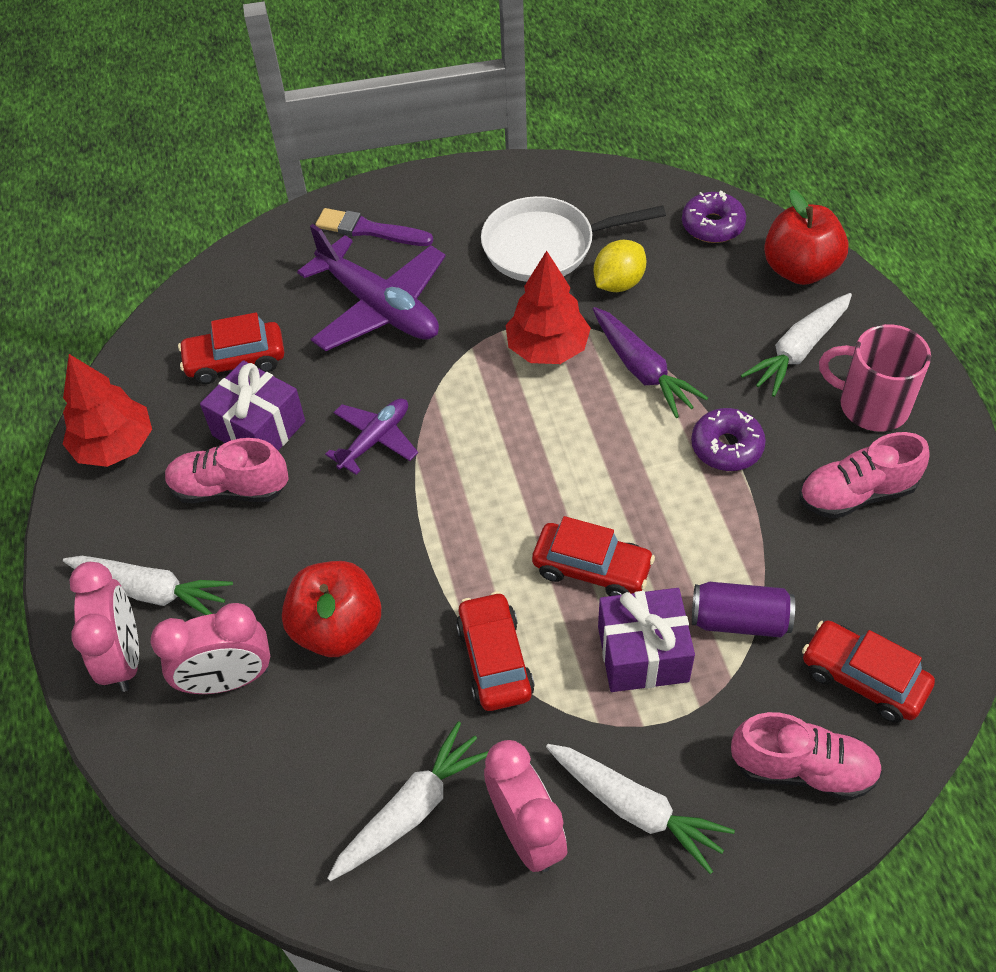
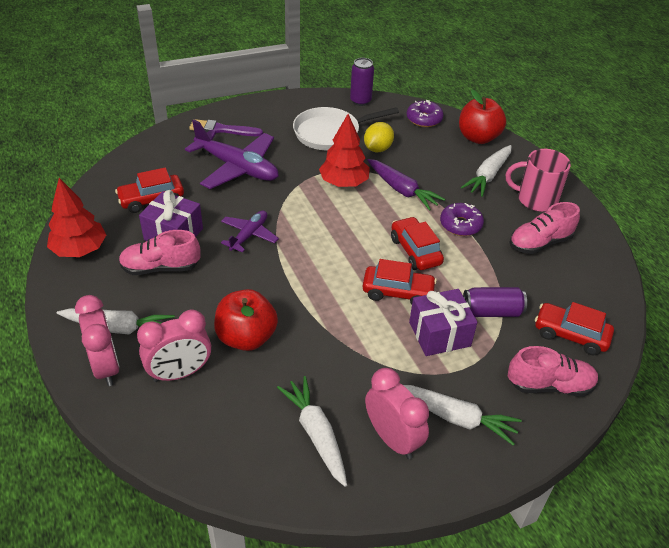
camera: 15 degrees left, 10 degrees down
white carrot [327,721,489,881] -> white carrot turned 60 degrees counterclockwise [277,376,347,487]
red car [456,591,535,711] -> red car moved to [391,217,444,270]
none -> purple can [350,58,374,106]

